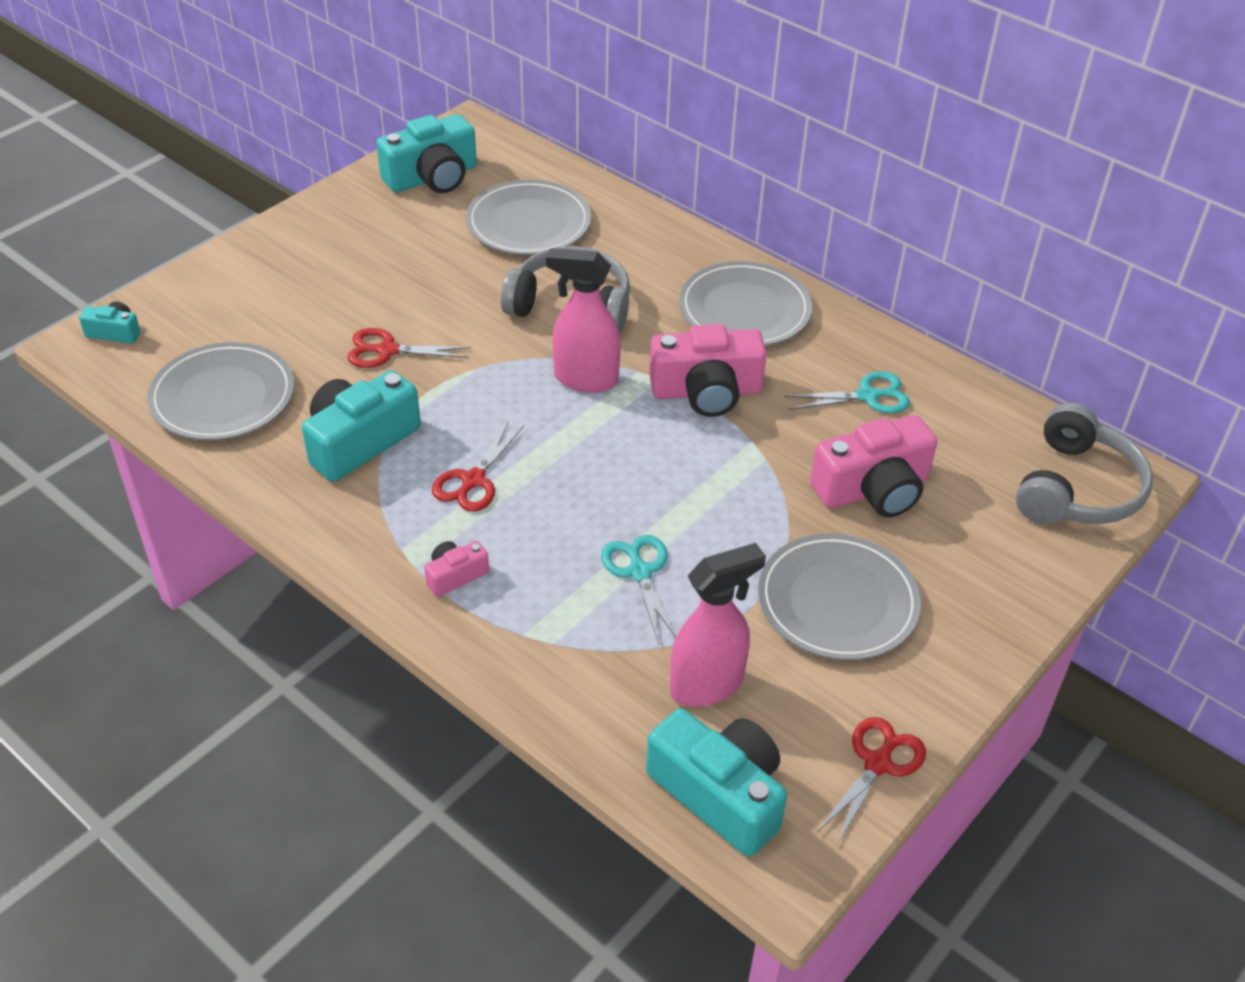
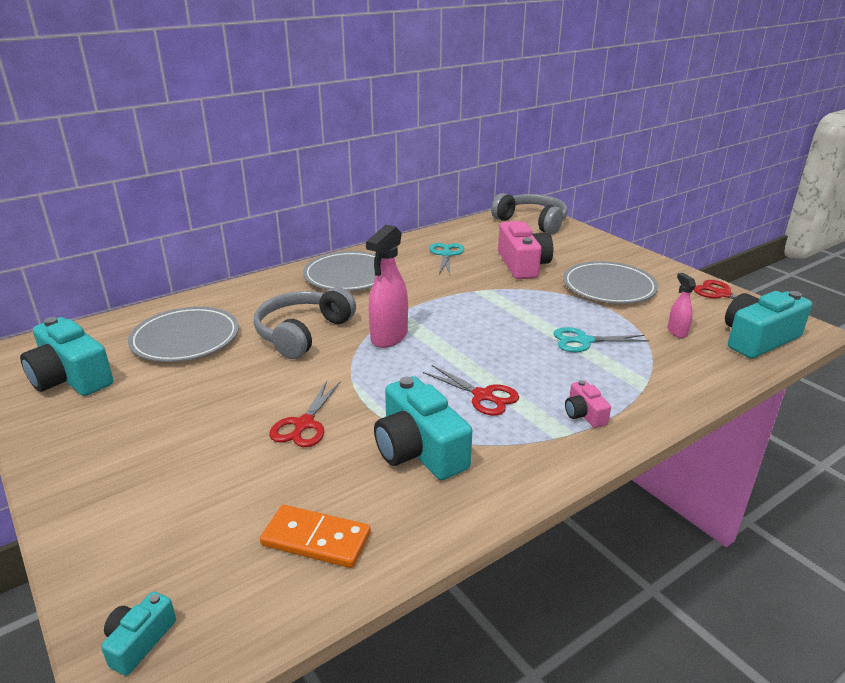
camera: 75 degrees left, 15 degrees down
grey plate [147,342,294,440] -> orange domino [260,505,371,568]
turquoise camera [376,114,477,193] -> turquoise camera turned 150 degrees clockwise [20,317,113,396]
pink camera [649,324,767,417] -> none
pink spray bottle [670,543,766,707] -> pink spray bottle [668,273,696,338], size x0.53

